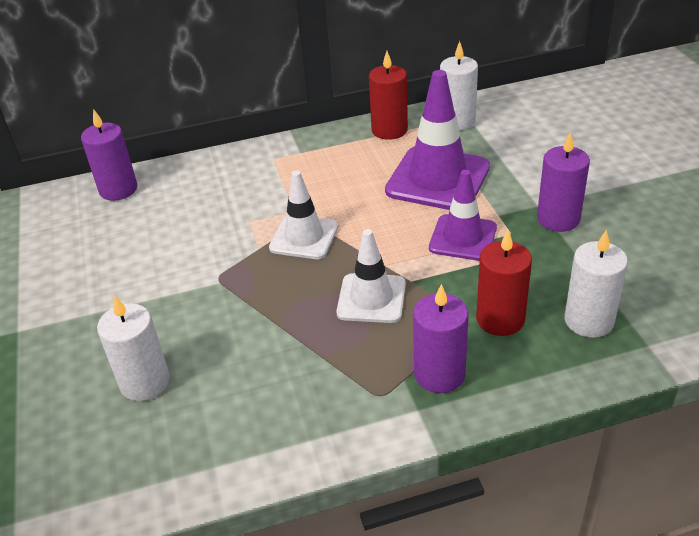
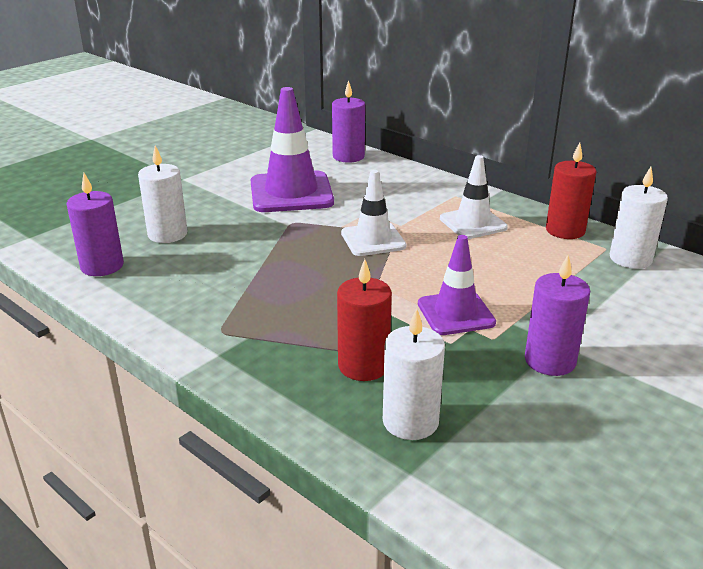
camera: 55 degrees right, 10 degrees down
white traffic cone [336,229,406,323] -> white traffic cone moved to [440,155,508,239]
purple traffic cone [385,70,490,210] -> purple traffic cone moved to [251,87,334,212]
purple candle [413,284,469,393] -> purple candle moved to [67,173,124,276]

